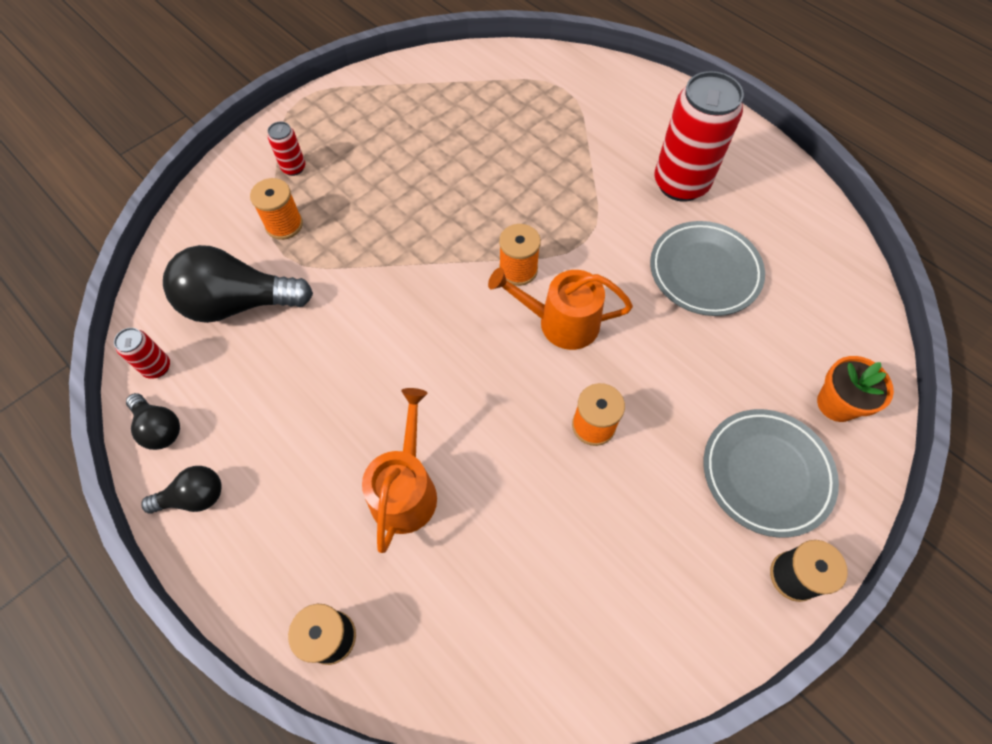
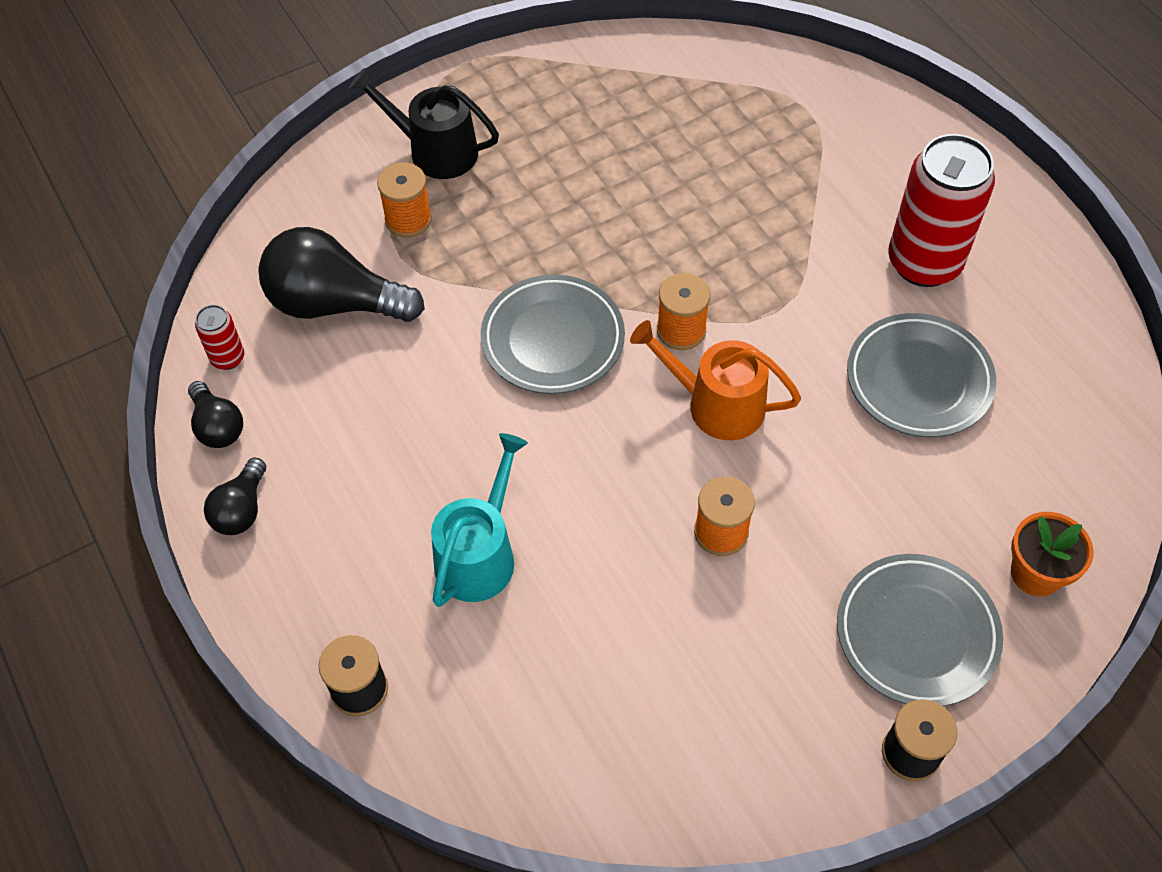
camera: 15 degrees right, 5 degrees down
black light bulb [141,466,222,513] -> black light bulb turned 105 degrees clockwise [204,457,266,535]
red can [268,122,305,176] -> black watering can [349,68,499,179]
orange watering can [362,388,437,553] -> turquoise watering can [431,433,528,607]
none -> grey plate [481,275,625,394]

